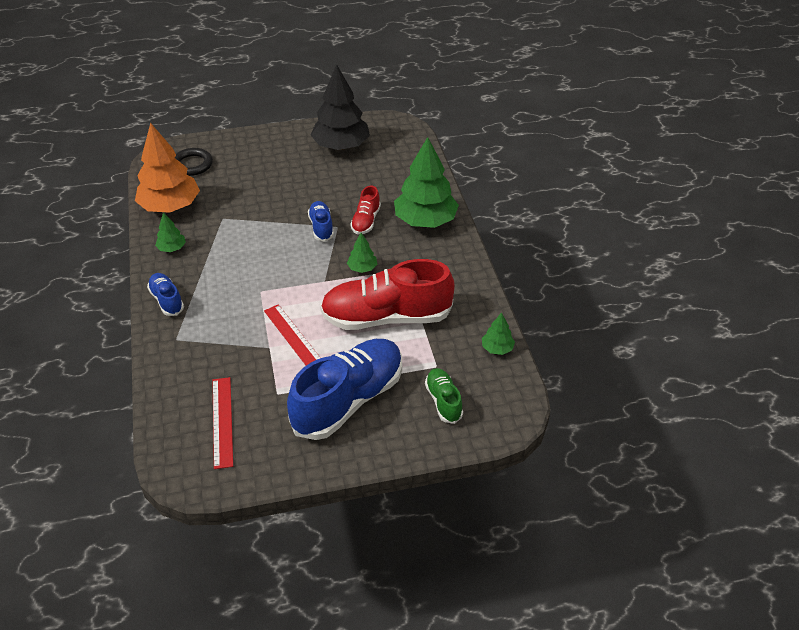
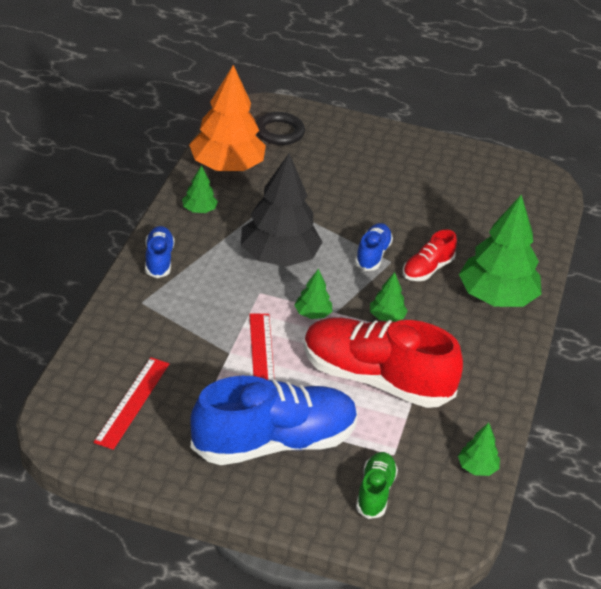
camera: 25 degrees right, 5 degrees down
black tree [311,64,370,150] -> black tree moved to [241,153,323,266]
none -> green tree [294,269,332,319]

